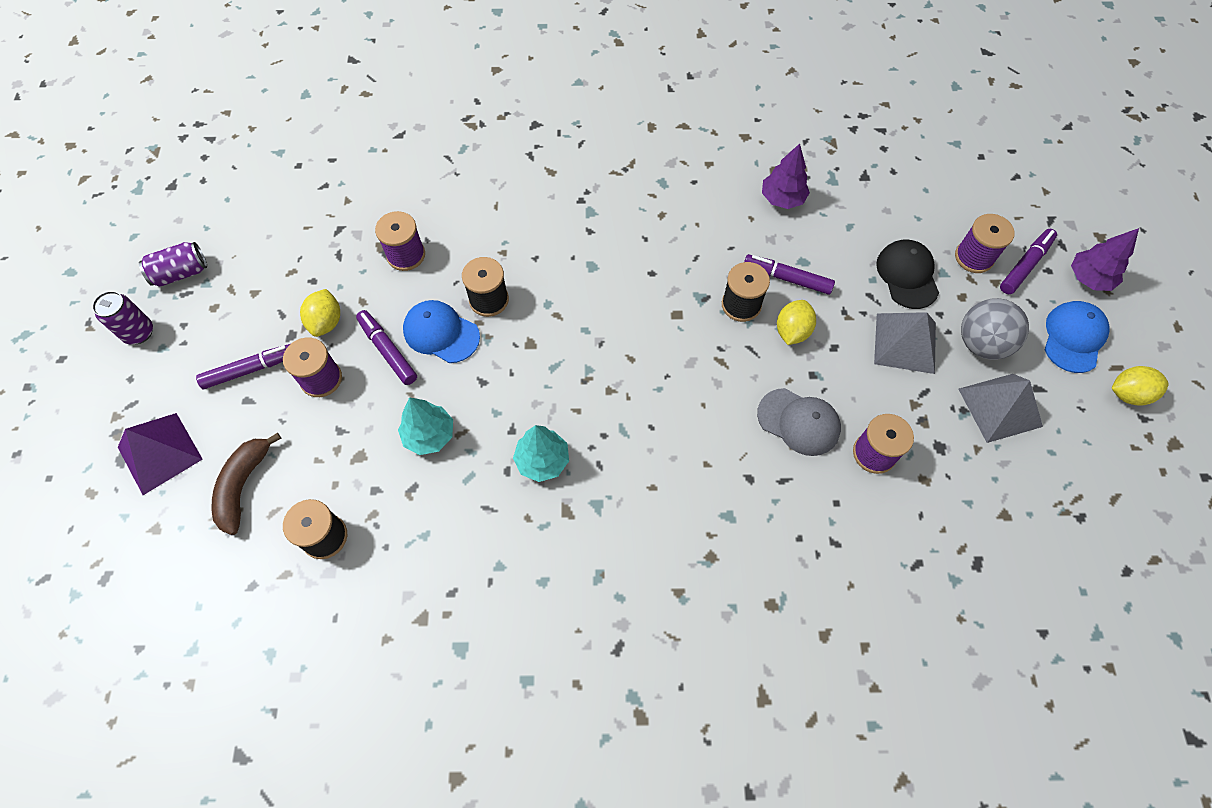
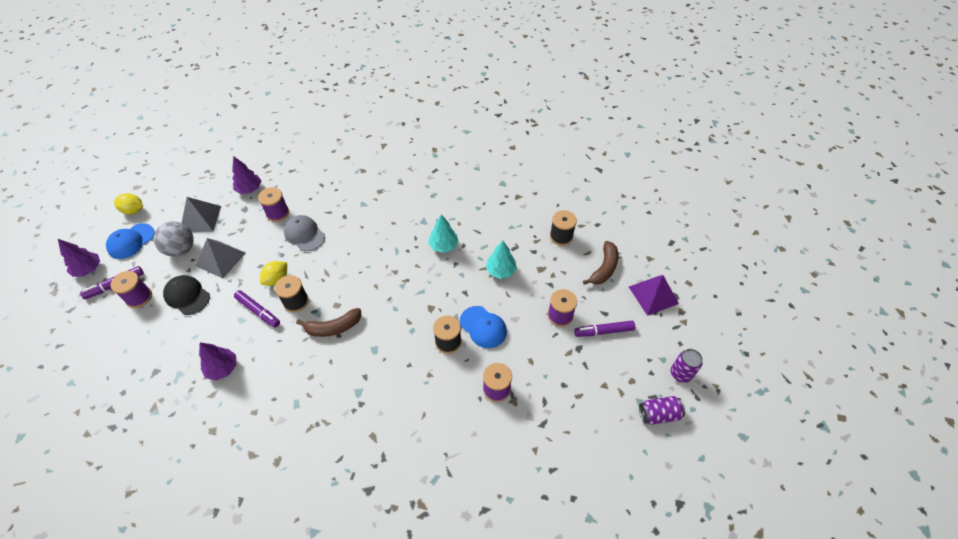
camera: 165 degrees left, 10 degrees down
yellow lemon [300,289,340,337] -> none
purple marker [356,310,417,385] -> none
black cap [876,240,939,309] -> black cap turned 120 degrees clockwise [163,275,210,315]
none -> purple tree [232,156,261,194]
none -> brown banana [296,308,361,337]

